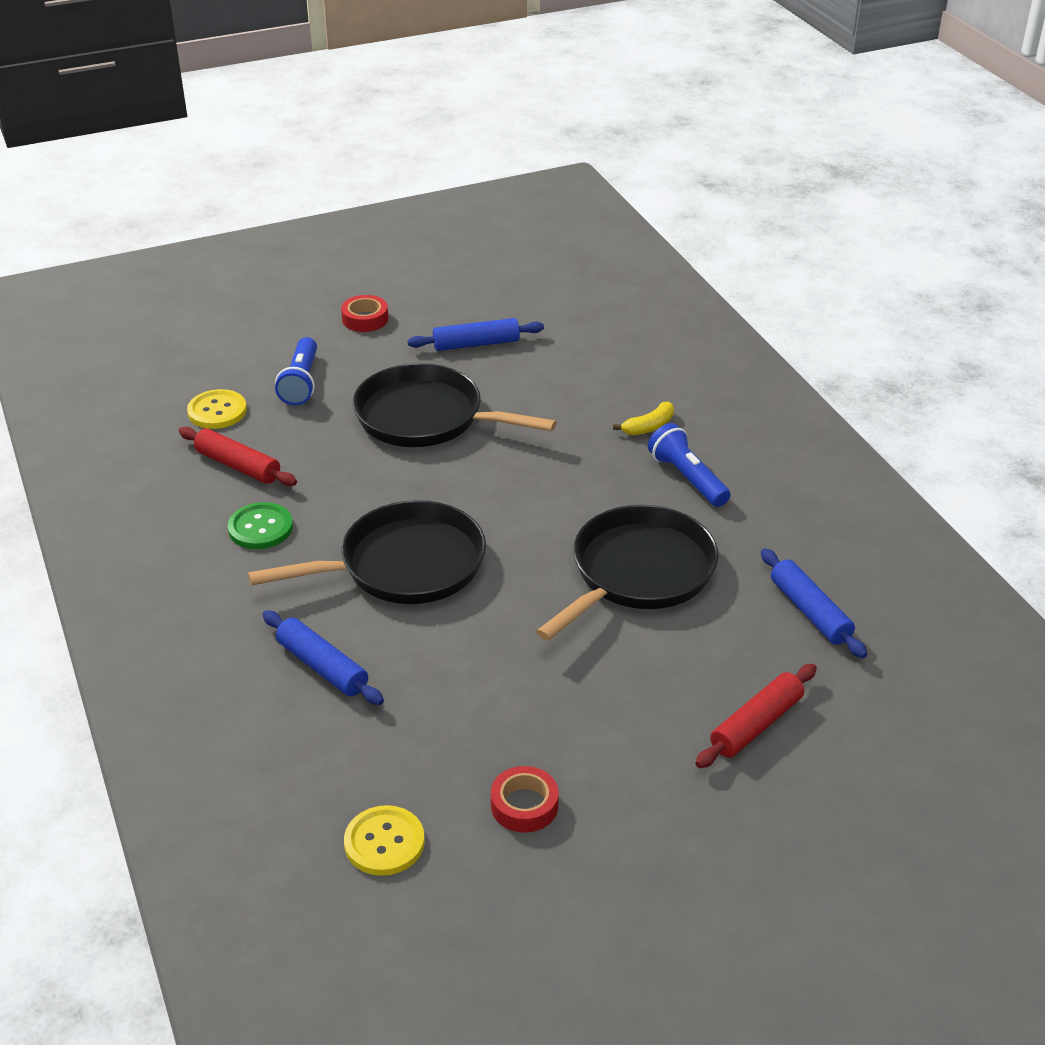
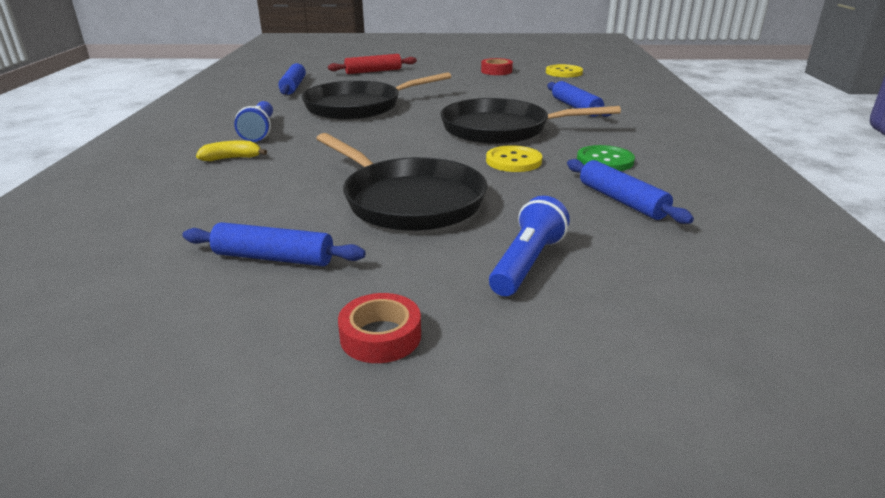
camera: 155 degrees left, 10 degrees down
red rolling pin [179,427,297,486] -> blue rolling pin [567,159,694,224]
yellow button [187,389,247,429] -> yellow button moved to [486,145,542,172]

